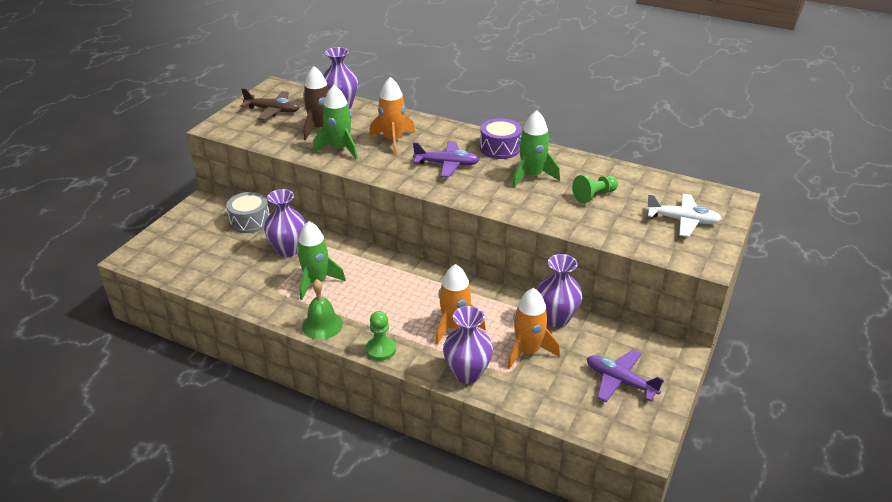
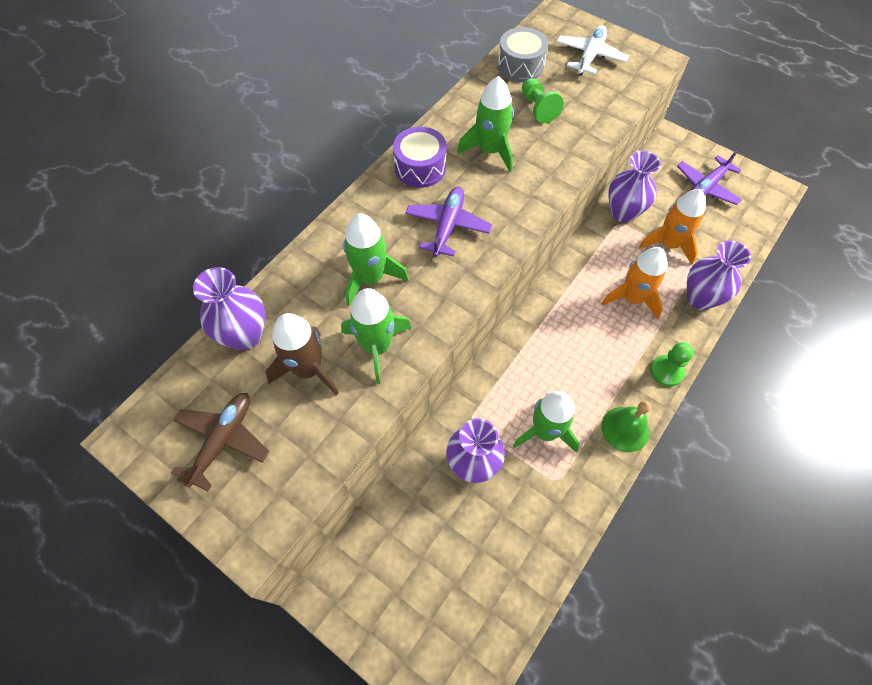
camera: 80 degrees left, 25 degrees up
grey drum [226,192,270,233] -> grey drum moved to [498,27,548,82]
orange rocket [369,77,415,154] -> green rocket [343,213,409,306]

